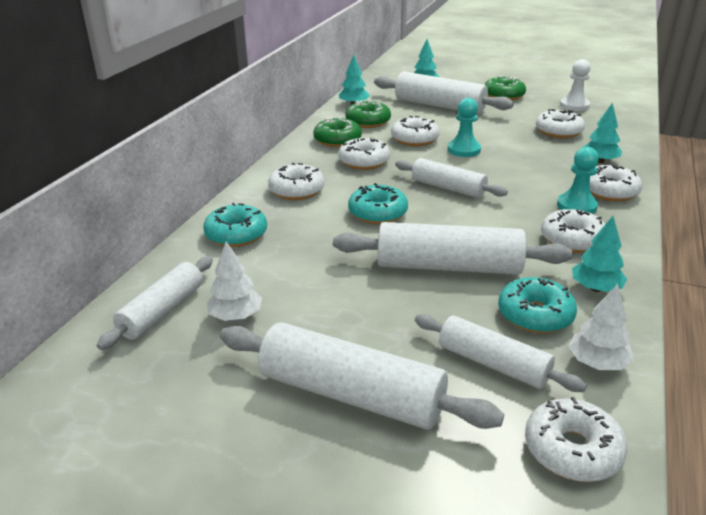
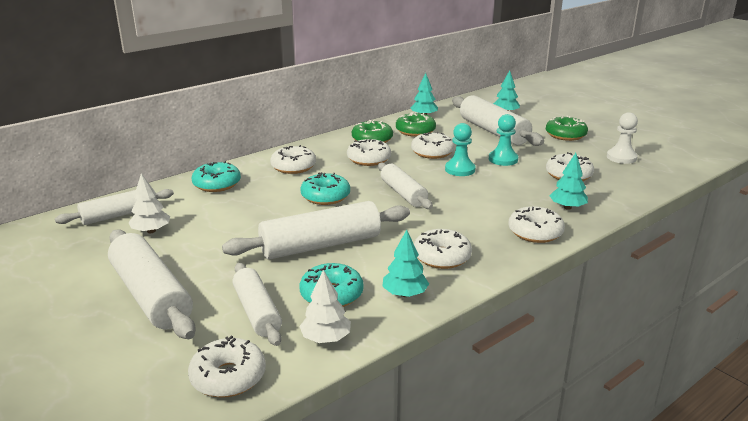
camera: 30 degrees right, 5 degrees down
white rolling pin [333,222,573,275] -> white rolling pin turned 60 degrees counterclockwise [222,201,410,260]
turquoise pawn [557,147,599,214] -> turquoise pawn moved to [489,114,518,166]

